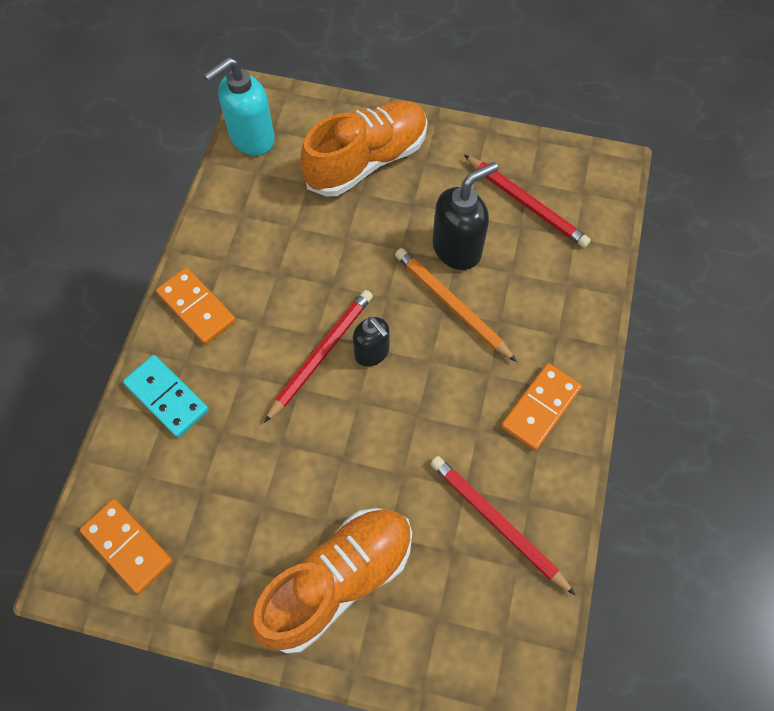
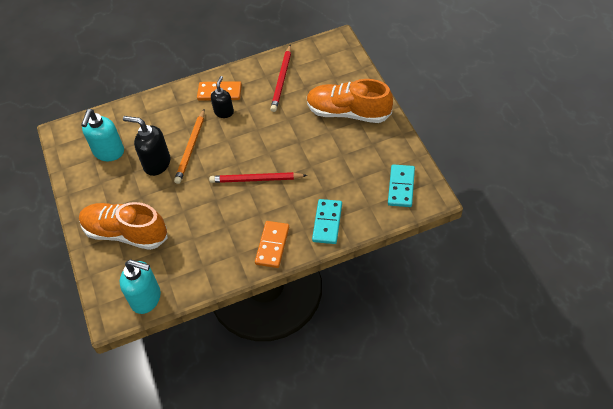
camera: 120 degrees left, 10 degrees down
orange domino [80,499,173,594] -> turquoise domino [388,164,415,207]
black soap dispenser [353,317,389,367] -> black soap dispenser moved to [211,76,234,118]
red pencil [464,155,591,248] -> turquoise soap dispenser [81,109,124,161]

